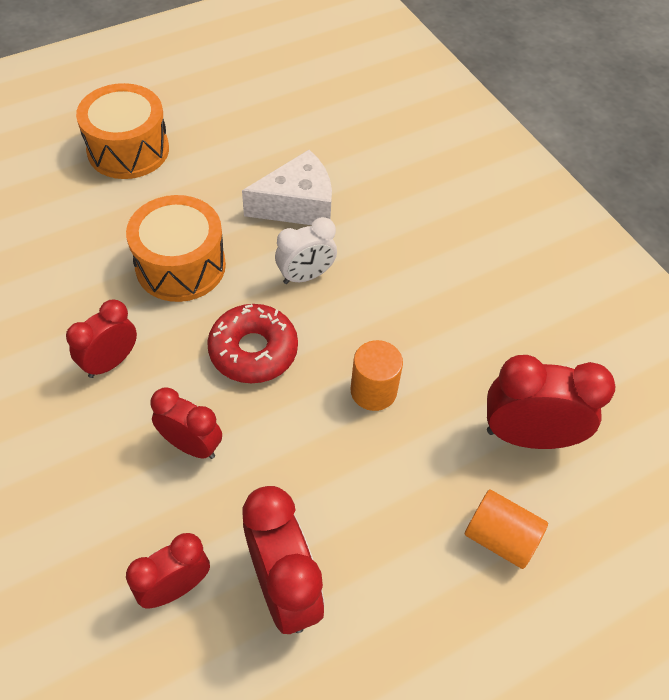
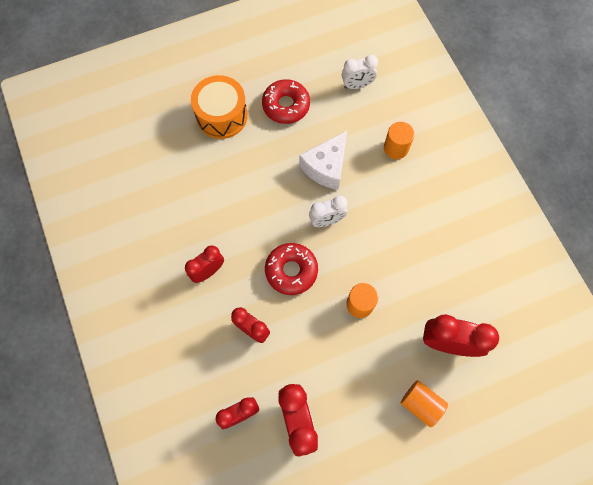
camera: 10 degrees right, 15 degrees up
orange drum [126,195,226,302] -> none
white cheese [242,150,332,225] -> white cheese turned 135 degrees clockwise [299,131,347,190]
none -> red donut [262,79,310,124]
none -> white clock [342,55,378,89]
none -> orange cylinder [384,122,414,159]

